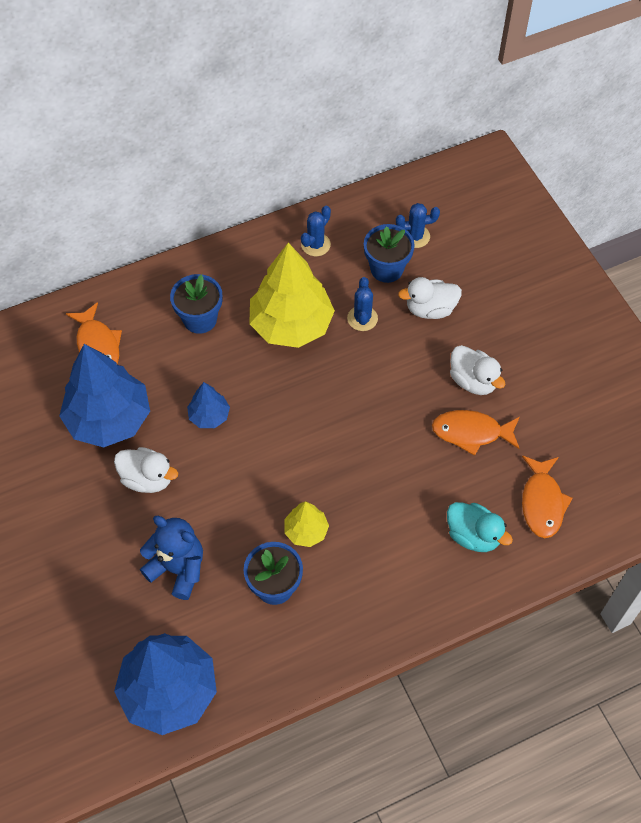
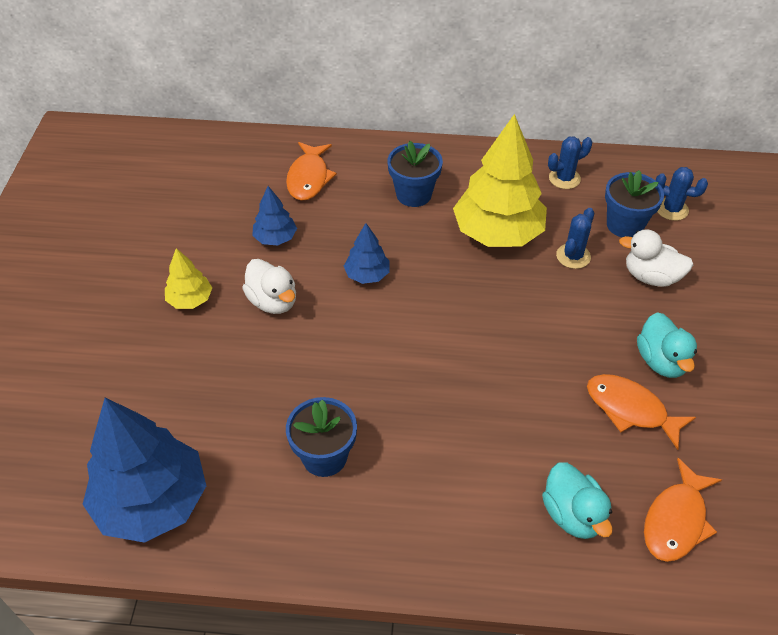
camera: 30 degrees right, 10 degrees down
blue tree [59,344,150,448] -> blue tree [252,186,297,245], size x0.48
blue teddy bear [140,516,203,600] -> none
yellow tree [285,501,329,547] -> yellow tree moved to [165,248,212,309]
white duck [450,345,506,395] -> turquoise duck [637,312,697,378]

